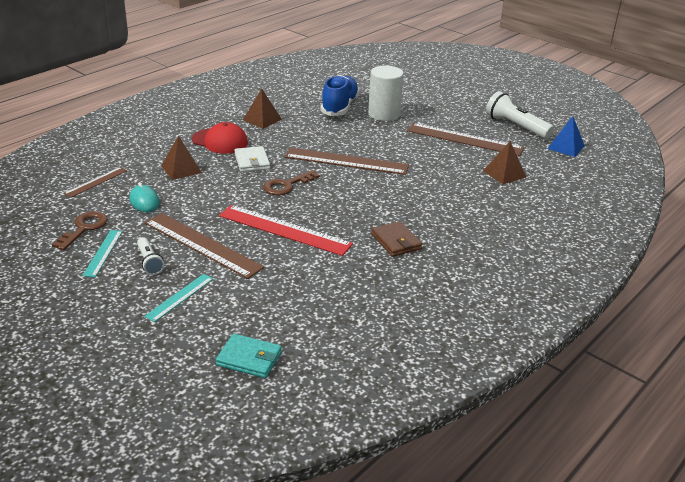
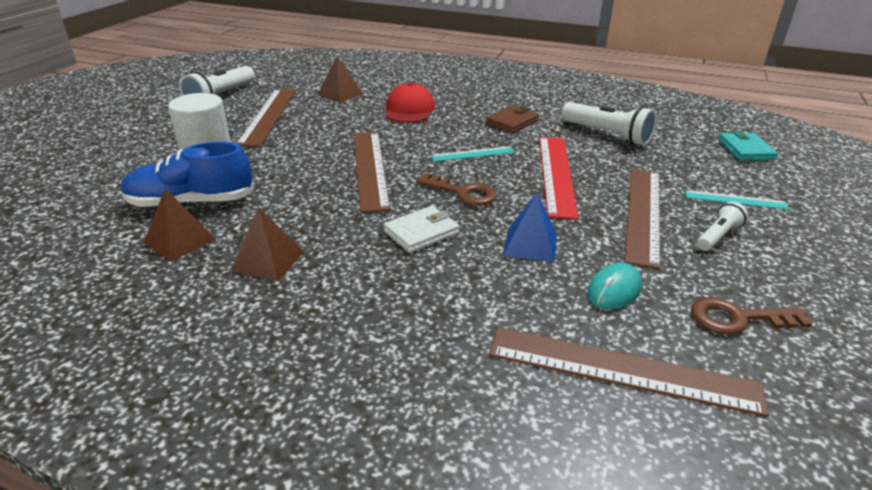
camera: 110 degrees left, 0 degrees up
brown ruler [63,167,127,198] -> brown ruler [489,327,769,417], size x1.88
turquoise ruler [82,230,122,277] -> turquoise ruler moved to [431,146,515,162]
brown pyramid [161,135,202,180] -> brown pyramid moved to [144,188,216,262]
red cap [192,122,248,154] -> red cap moved to [386,82,435,123]
blue pyramid [547,116,585,157] -> blue pyramid moved to [503,193,557,263]
none -> white flashlight [561,102,657,146]

